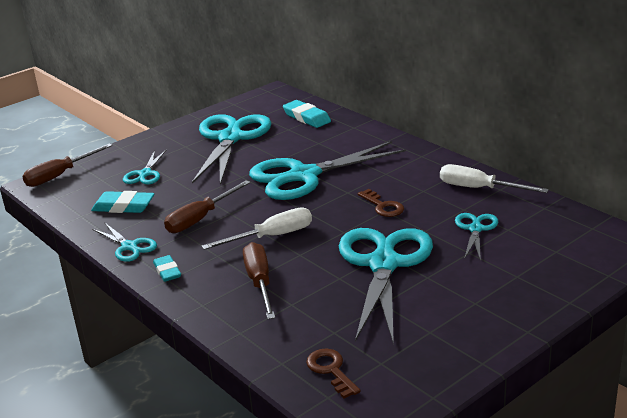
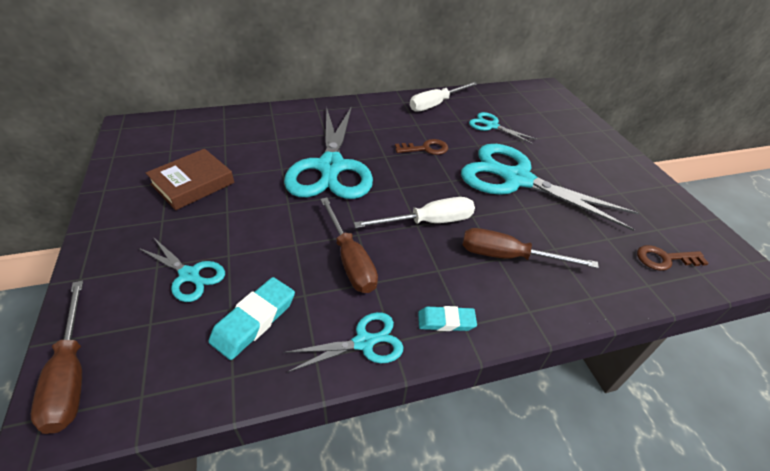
camera: 70 degrees left, 15 degrees up
turquoise scissors [192,114,271,185] -> brown book [146,149,235,210]
white screwdriver [202,207,312,250] -> white screwdriver turned 75 degrees clockwise [354,197,475,228]
turquoise eraser [283,100,331,128] -> none

